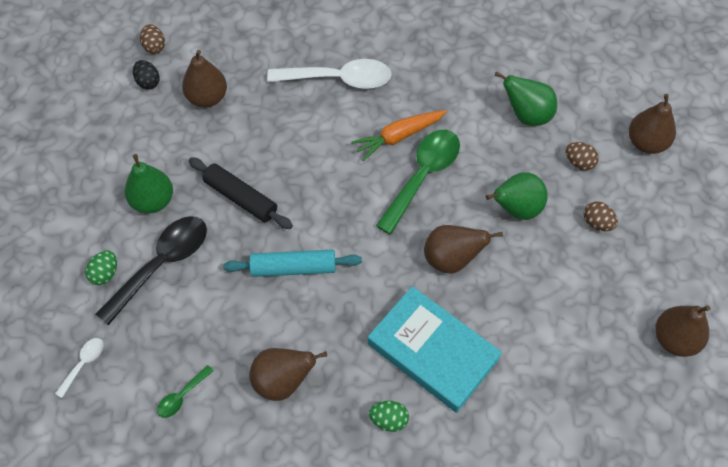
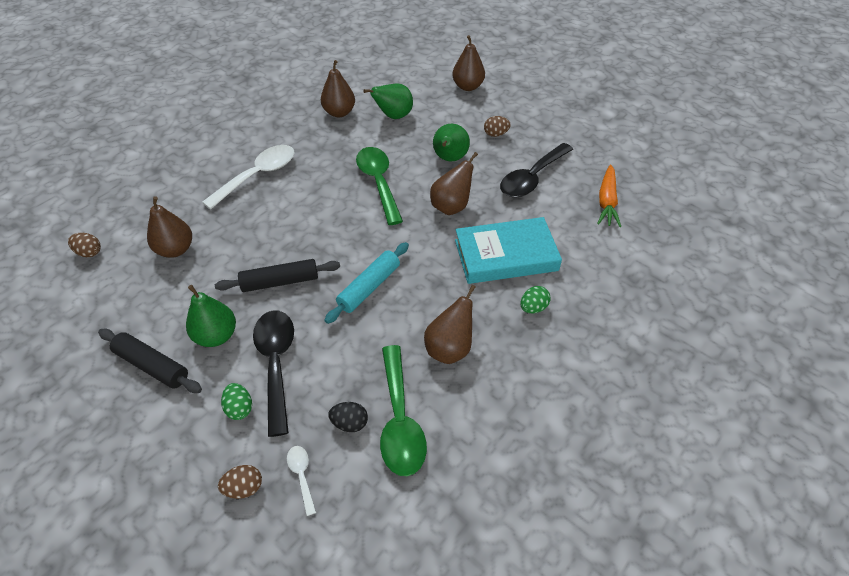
camera: 50 degrees left, 10 degrees down
black egg [133,60,160,90] -> black egg moved to [328,402,368,432]
green spoon [157,365,214,418] -> green spoon [380,345,427,476], size x2.18
orange carrot [351,110,447,161] -> orange carrot moved to [597,165,621,227]
brown egg [565,142,599,171] -> brown egg moved to [218,465,262,499]
brown pear [655,305,710,357] -> brown pear moved to [321,60,355,117]
none -> black rolling pin [98,329,202,393]
none -> black spoon [500,143,573,197]

